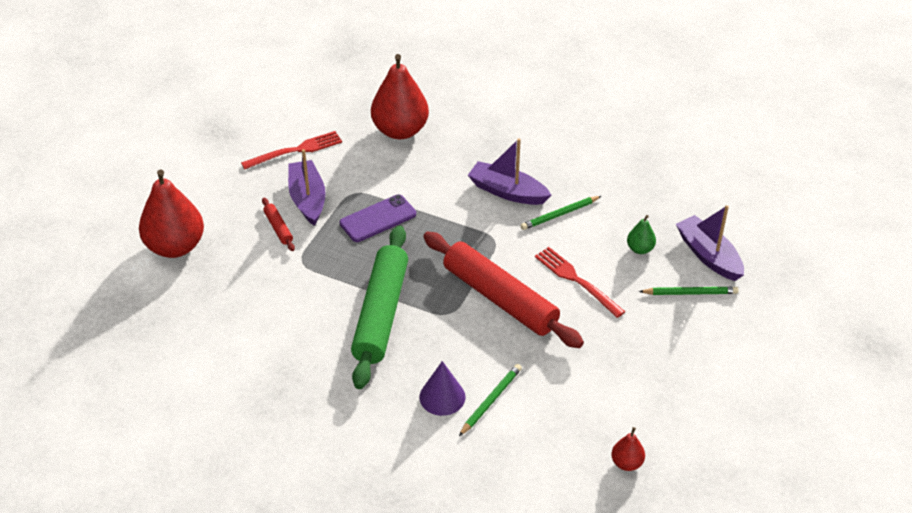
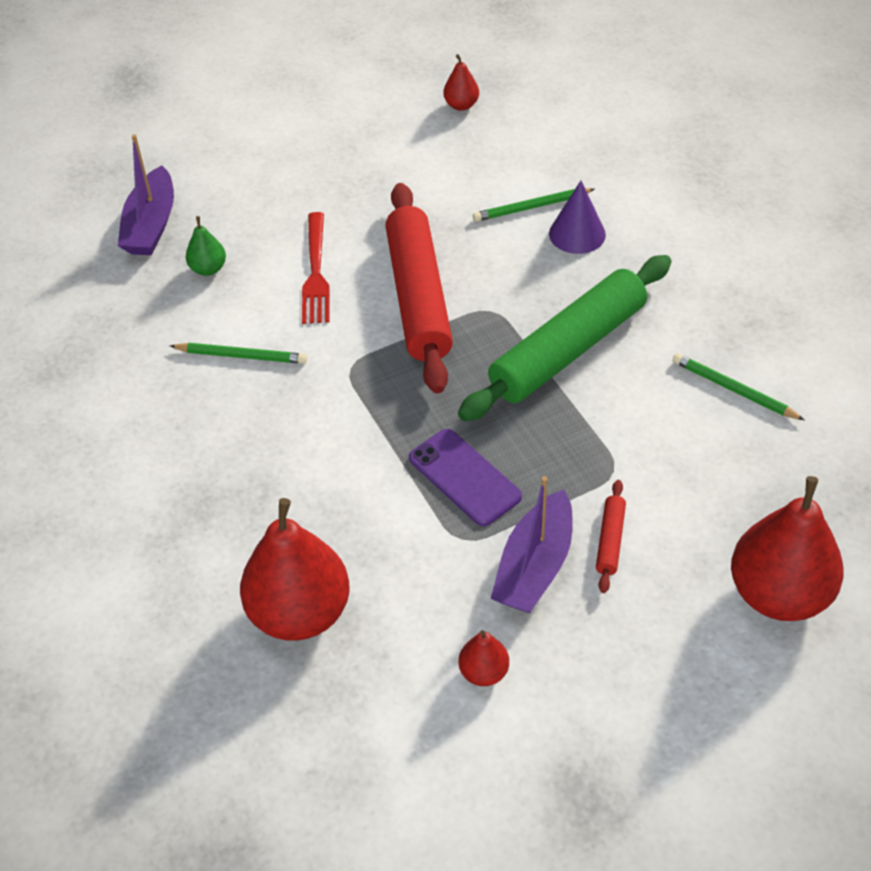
camera: 140 degrees left, 5 degrees up
red fork [241,131,342,169] -> red pear [458,630,509,686]
purple phone [340,195,416,242] -> purple phone turned 45 degrees clockwise [409,429,522,526]
purple boat [468,138,551,205] -> none
green pencil [639,287,739,295] -> green pencil moved to [673,353,804,420]

